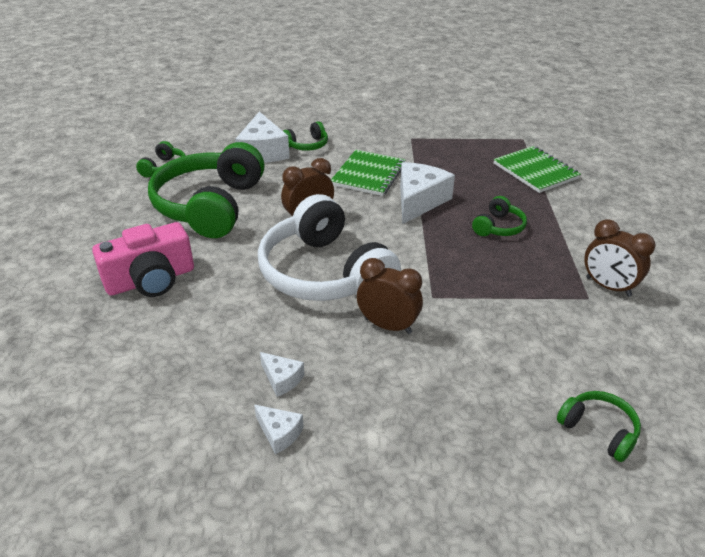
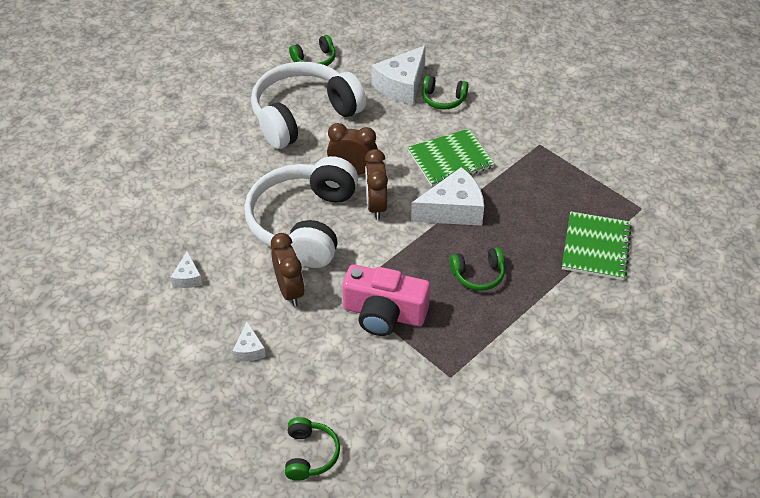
camera: 45 degrees right, 10 degrees up
pink camera [92,222,194,297] -> pink camera moved to [342,264,430,336]
green headphones [148,142,265,238] -> white headphones [251,62,366,149]
white cheese [254,404,304,454] -> white cheese moved to [232,321,266,361]
brown clock [584,219,656,297] -> brown clock moved to [365,149,388,220]

